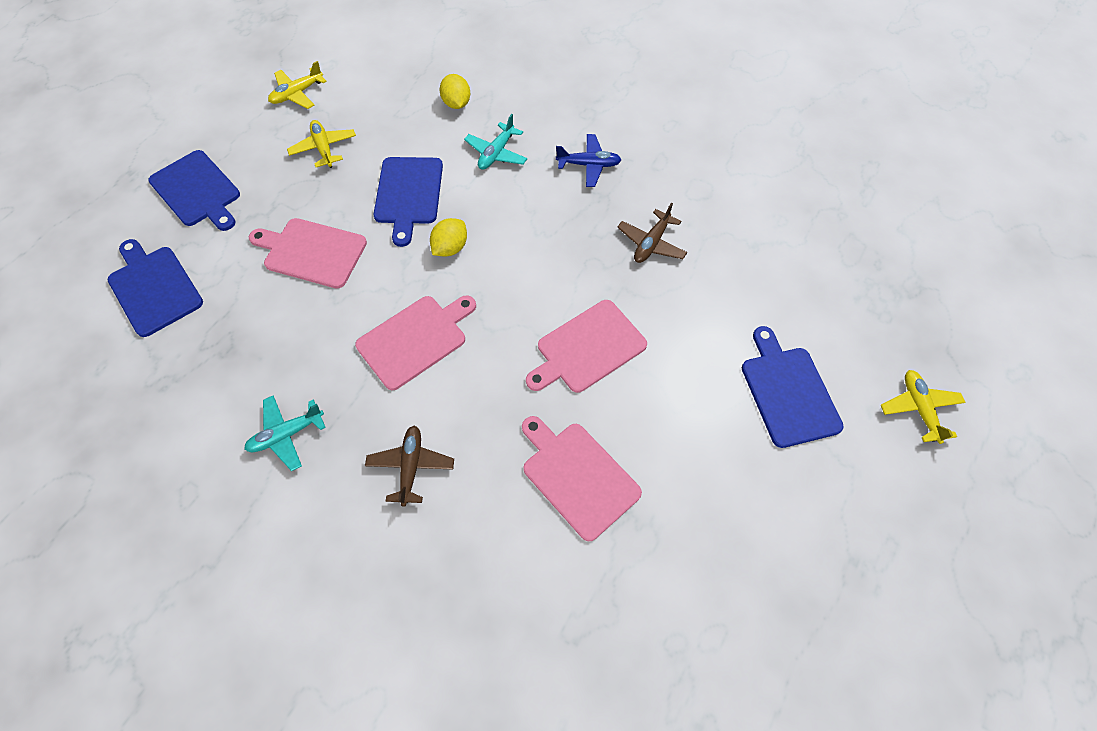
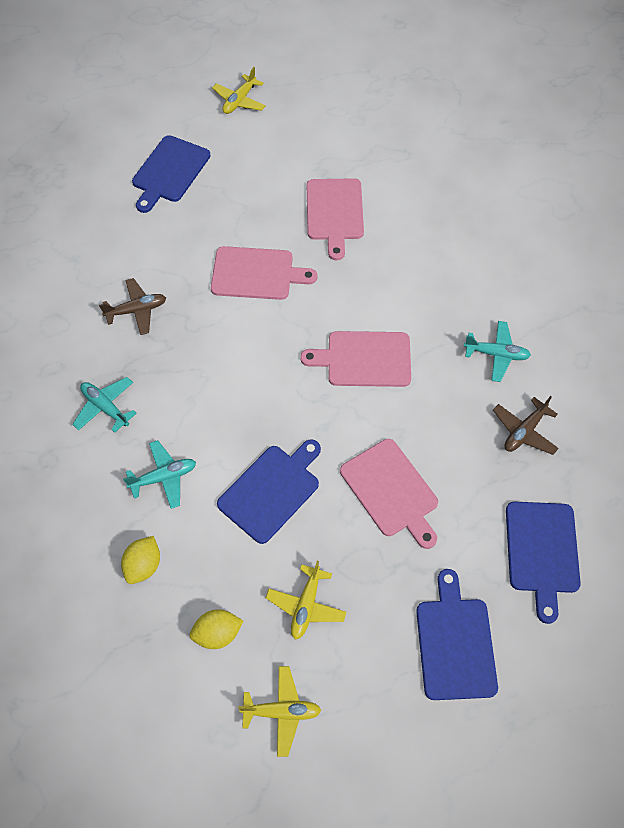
camera: 140 degrees left, 0 degrees up
brown plane [365,425,454,507] -> brown plane moved to [493,396,559,455]
yellow lemon [430,218,467,256] -> yellow lemon moved to [189,609,244,649]
blue plane [556,134,621,187] -> turquoise plane [72,377,136,433]
yellow plane [881,370,966,444] -> yellow plane moved to [212,67,266,114]

